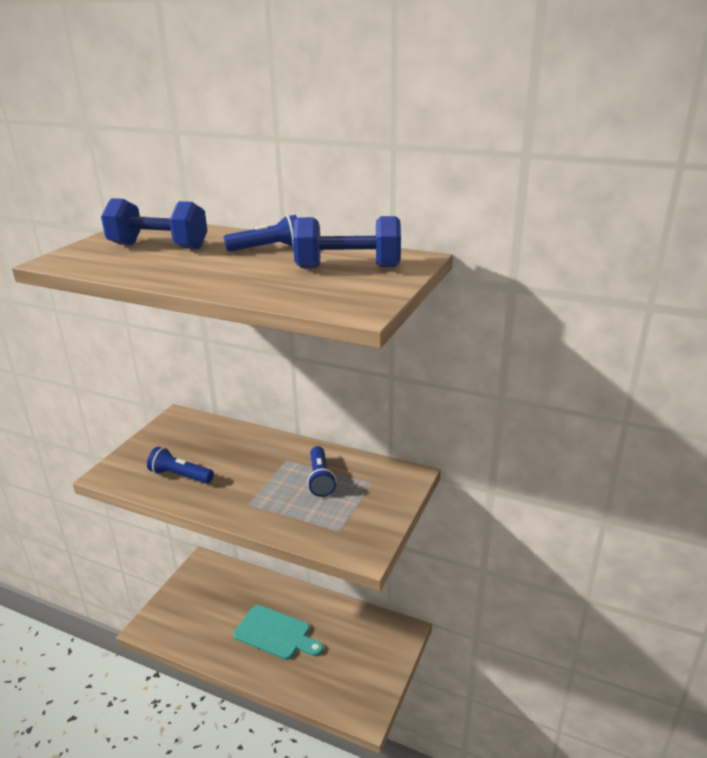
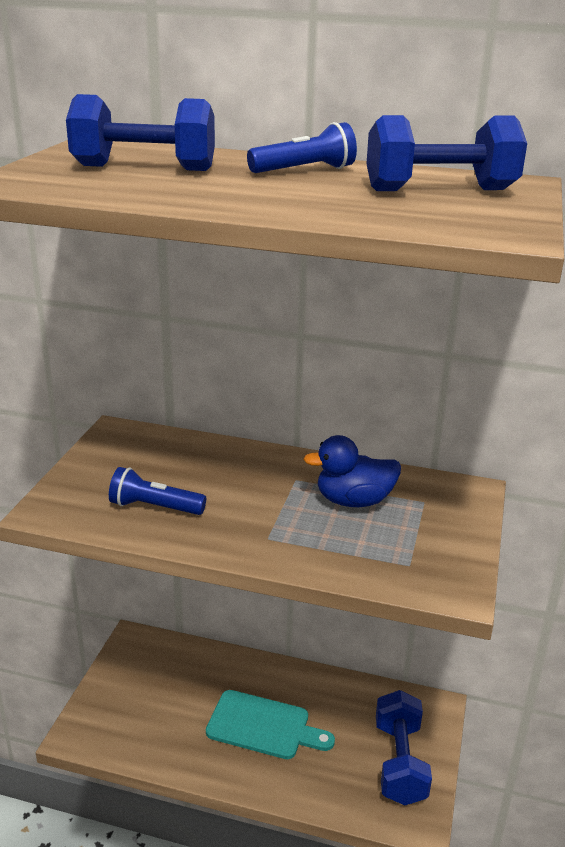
camera: 10 degrees left, 0 degrees up
blue flashlight [307,446,336,497] -> blue duck [303,435,401,507]
none -> blue dumbbell [376,690,432,805]

